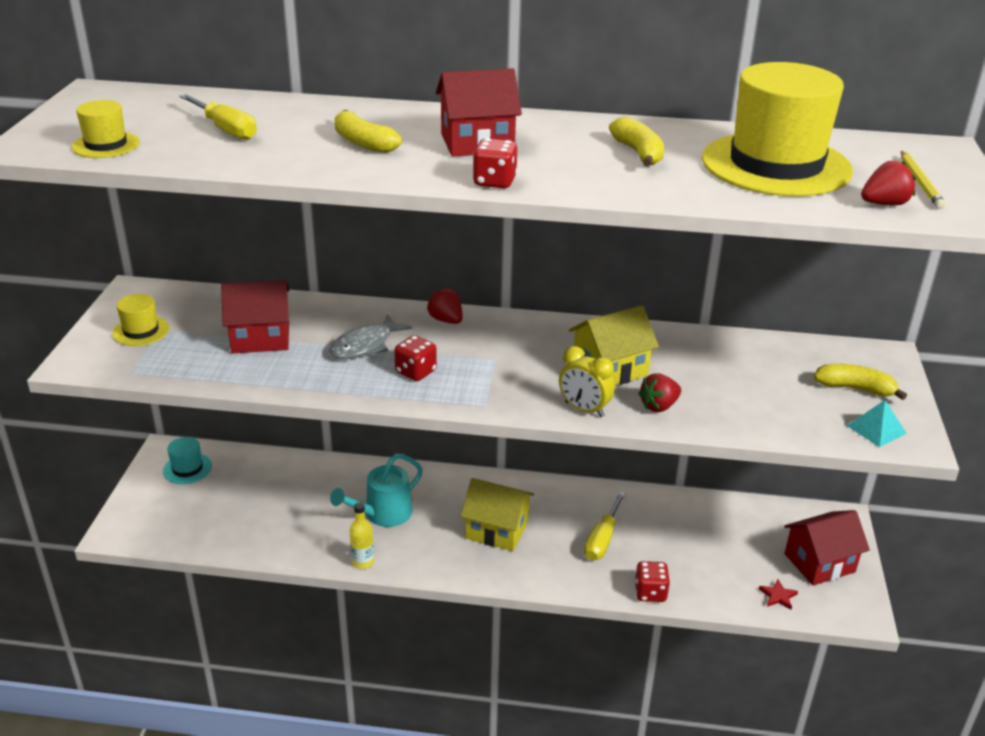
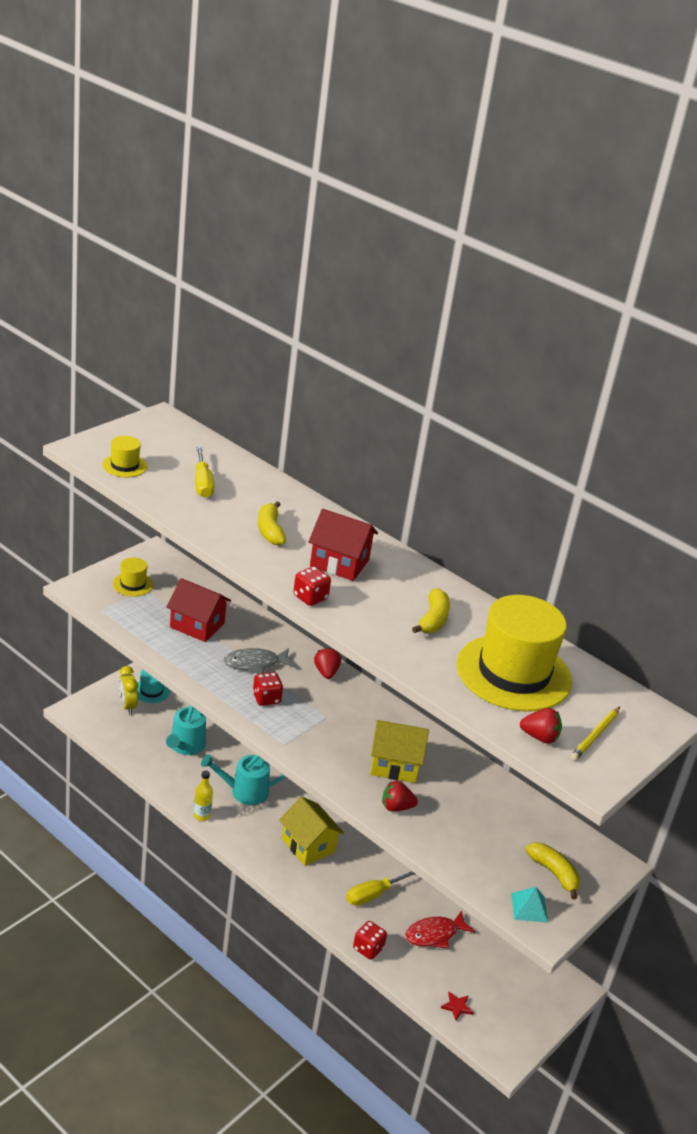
camera: 30 degrees right, 0 degrees up
yellow clock [559,346,615,417] -> yellow clock moved to [119,666,138,714]
red house [784,510,870,586] -> none
none -> turquoise watering can [166,705,206,755]
none -> red fish [405,910,476,949]

